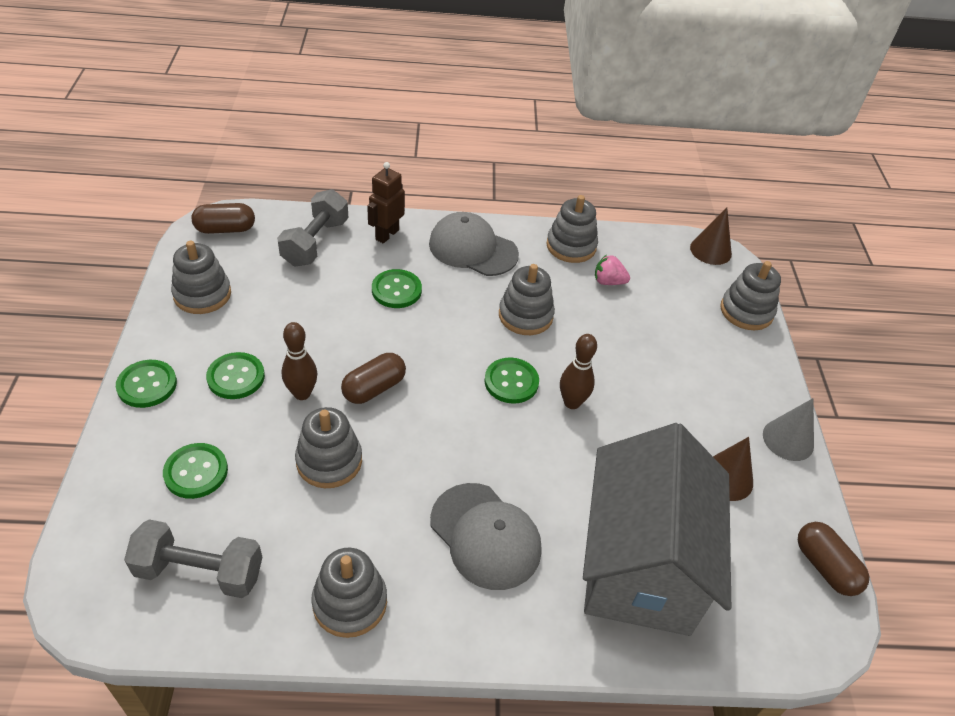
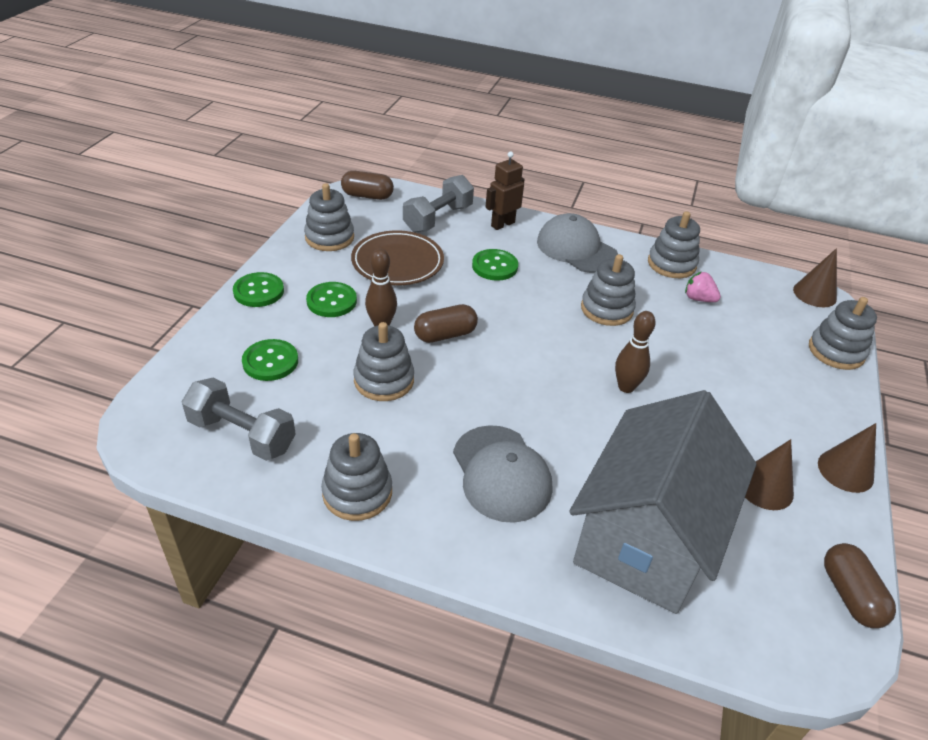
camera: 20 degrees right, 5 degrees down
green button [484,358,539,404] -> none
grey cone [763,398,814,461] -> brown cone [818,423,876,493]
none -> brown plate [351,230,444,285]

